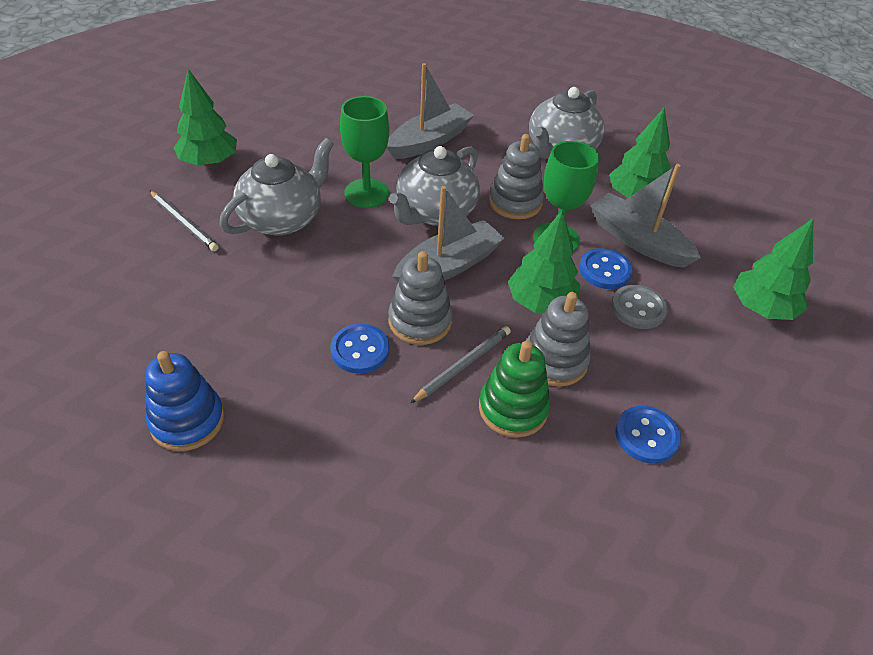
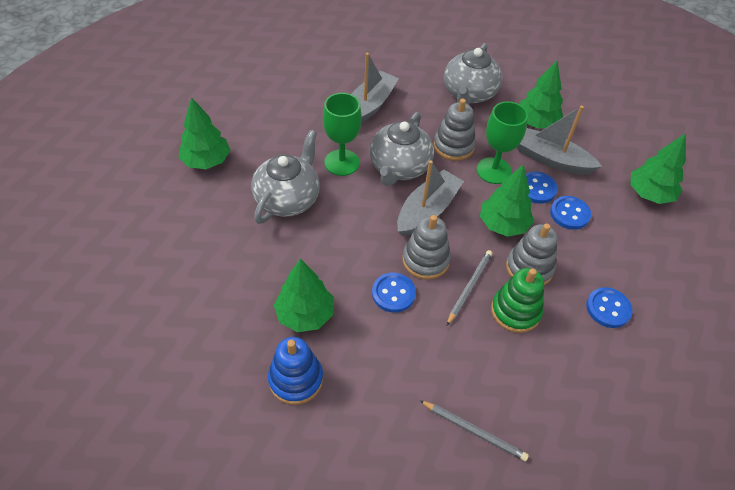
camera: 15 degrees left, 5 degrees up
grey pencil [149,190,218,251] -> grey pencil moved to [419,400,529,461]
grey button [611,285,668,329] -> blue button [550,196,591,230]
none -> green tree [274,258,334,332]

